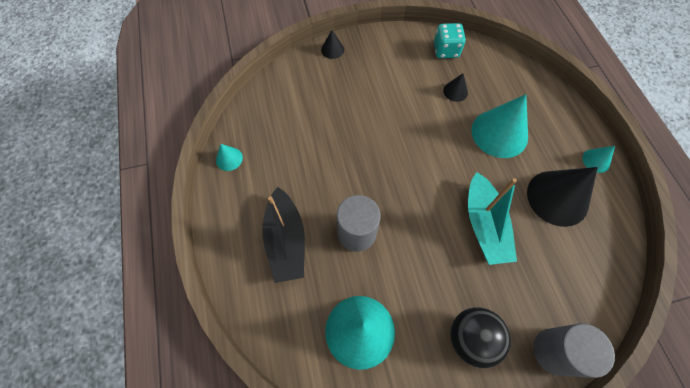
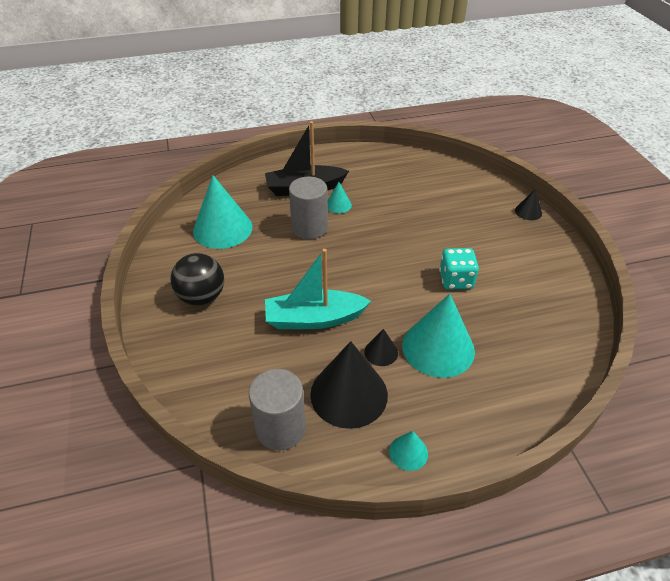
camera: 90 degrees right, 20 degrees down
turquoise cone [216,144,243,171] -> turquoise cone moved to [328,182,352,213]
turquoise dice [434,23,466,58] -> turquoise dice moved to [439,248,479,290]
black cone [443,73,468,102] -> black cone moved to [364,329,398,366]
grey cylinder [533,323,615,378] -> grey cylinder moved to [249,369,306,451]

